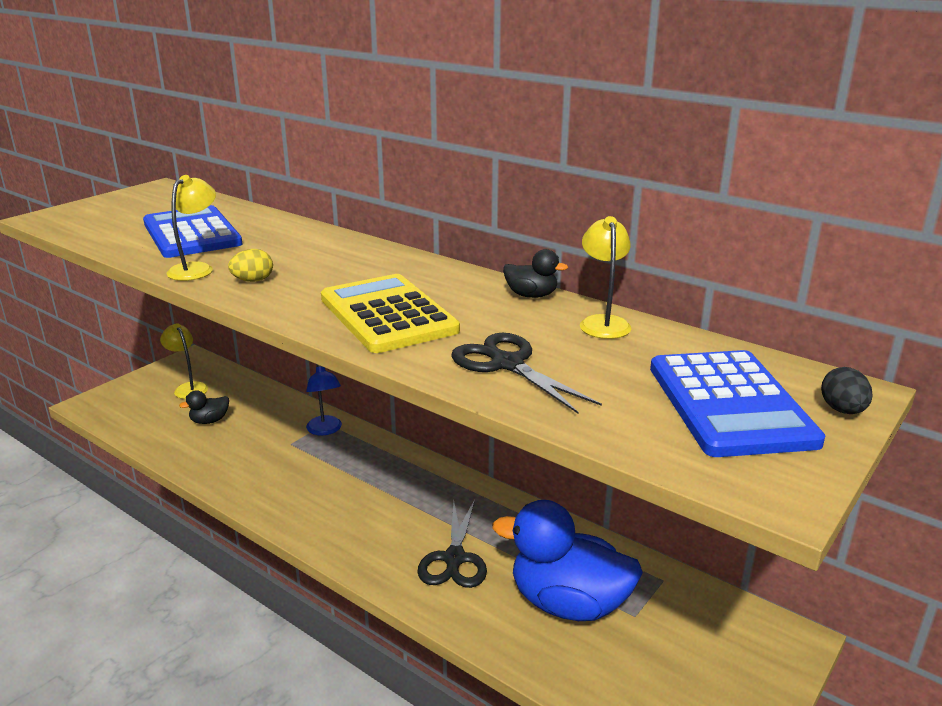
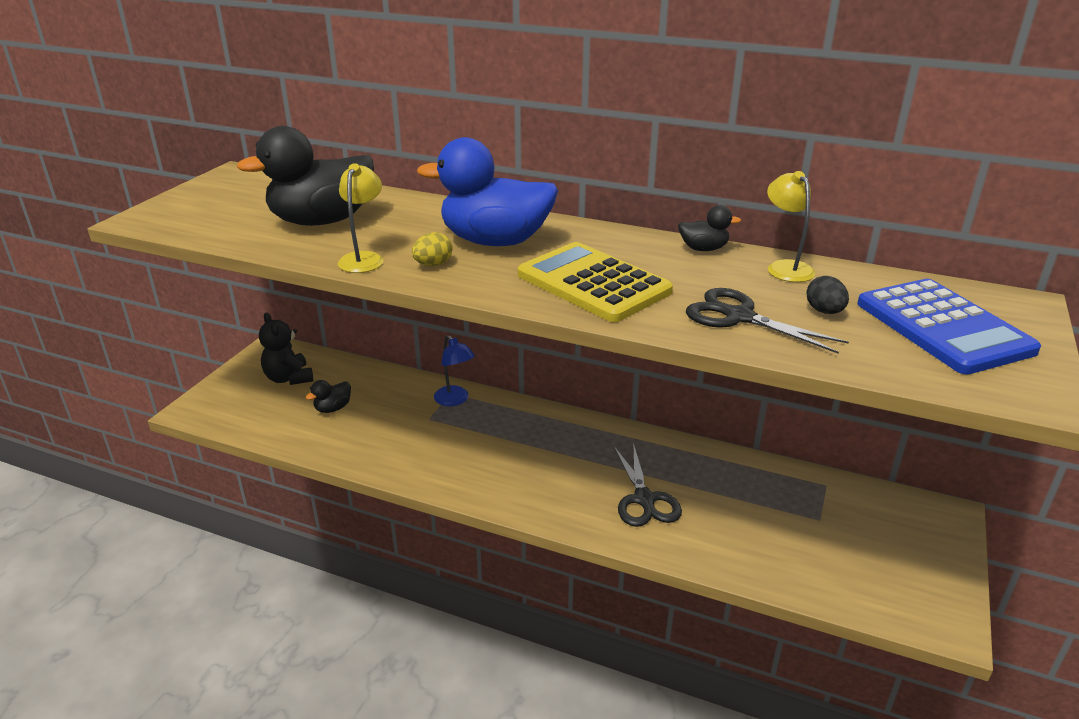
camera: 15 degrees left, 5 degrees up
blue calculator [143,205,242,258] -> black duck [237,126,374,226]
yellow lamp [160,323,208,399] -> black teddy bear [259,312,313,385]
blue duck [492,500,643,621] -> blue duck moved to [417,137,558,246]
black egg [821,367,873,414] -> black egg moved to [807,276,849,314]

